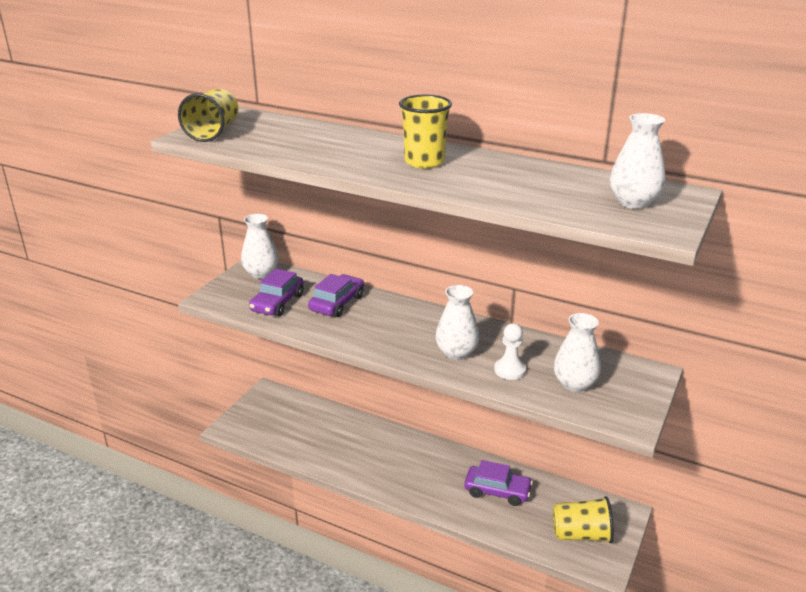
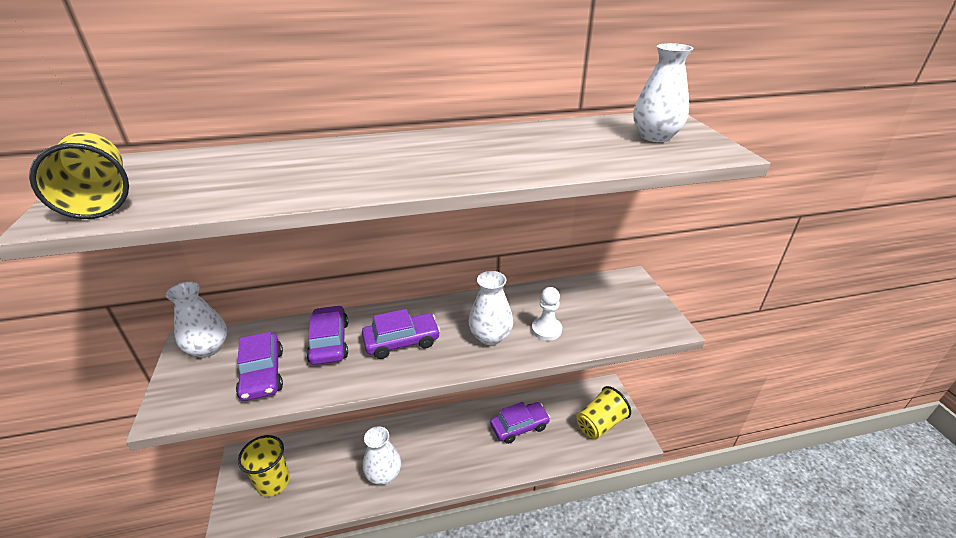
camera: 40 degrees left, 5 degrees up
yellow cup [399,94,452,168] -> yellow cup moved to [238,435,290,496]
white vase [554,313,601,392] -> white vase moved to [363,426,401,485]
none -> purple car [362,309,440,359]

